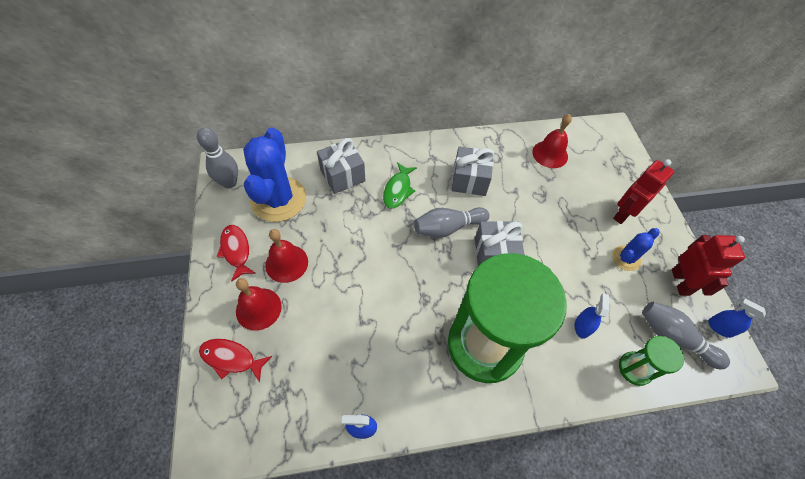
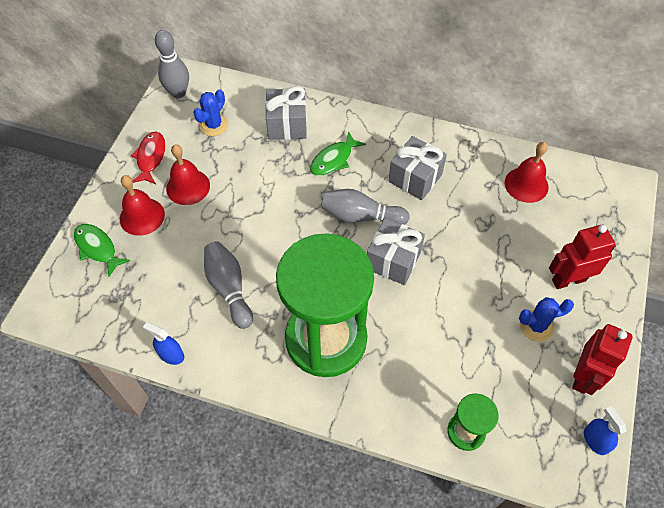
camera: 30 degrees right, 0 degrees up
red fish [199,339,272,383] -> green fish [74,224,130,277]
blue cactus [243,128,306,222] -> blue cactus [193,89,228,136], size x0.50
blue spray bottle [575,293,609,339] -> none
grey bowling pin [642,302,730,369] -> grey bowling pin moved to [204,241,253,329]

